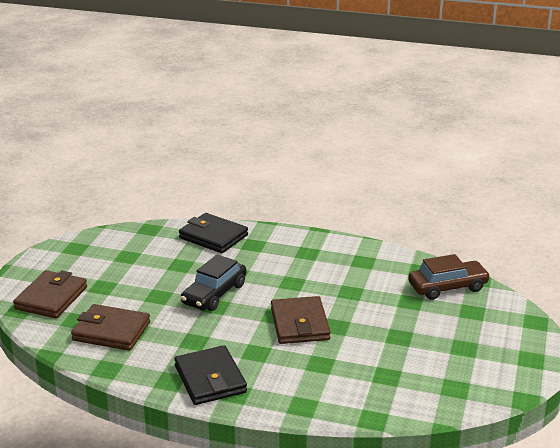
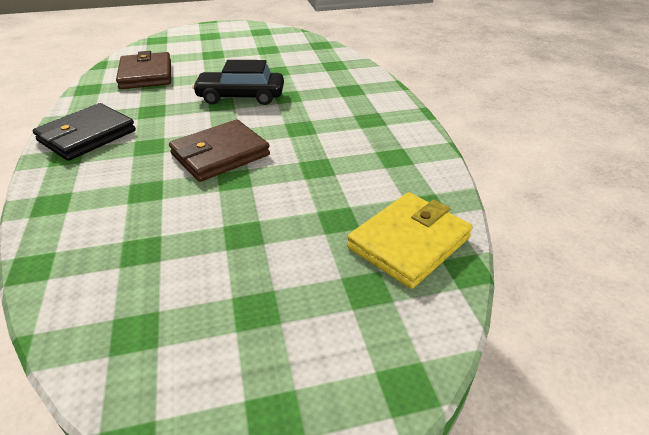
camera: 60 degrees right, 10 degrees up
brown wallet [13,270,87,318] -> none
black wallet [179,213,248,253] -> none
brown car [408,254,490,300] -> yellow wallet [347,192,473,289]

